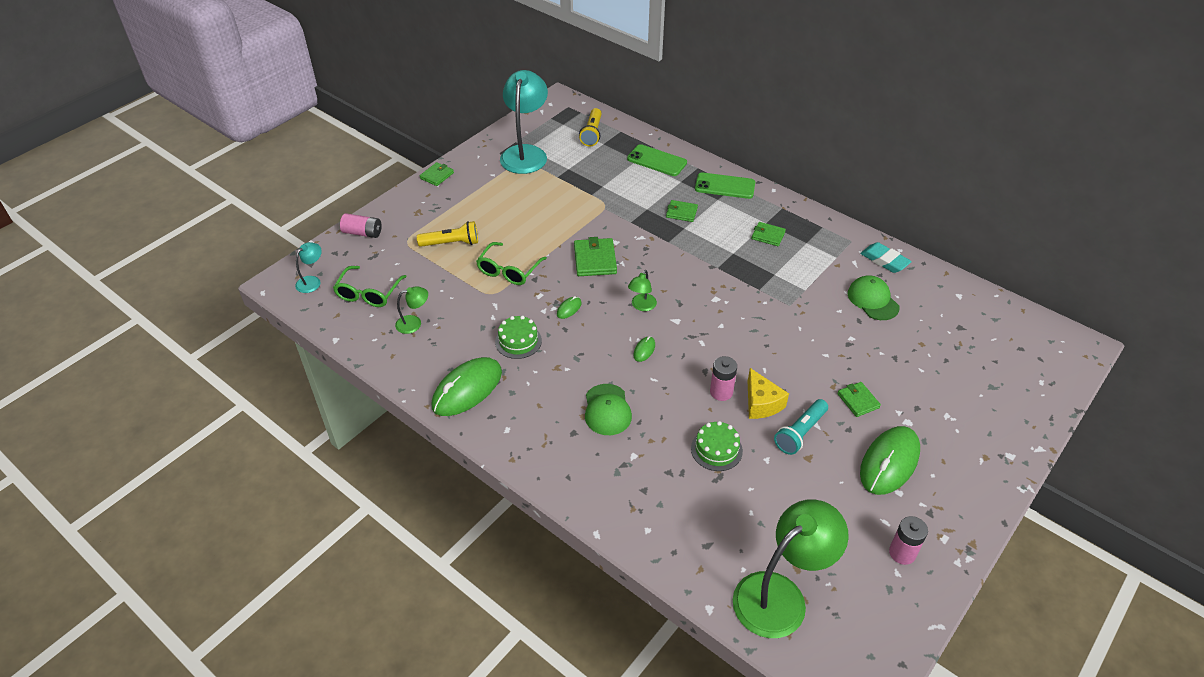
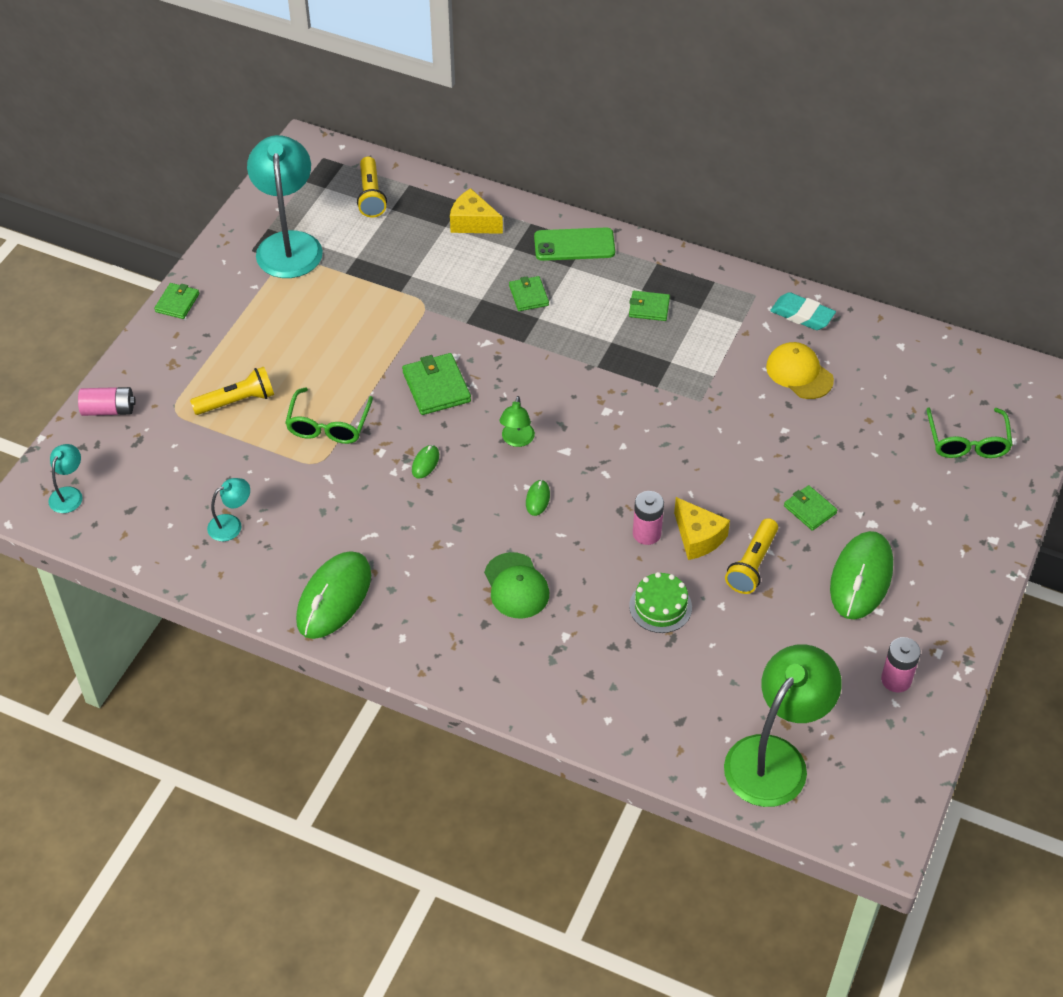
camera: 15 degrees left, 5 degrees up
green glasses [333,266,407,307] -> green glasses moved to [926,407,1013,458]
green lamp [395,286,428,334] -> turquoise lamp [207,478,250,541]
green cake [495,316,542,359] -> none
green phone [627,144,687,176] -> yellow cheese [450,188,503,234]
green wallet [666,200,698,222] -> green wallet turned 75 degrees clockwise [509,276,549,311]
turquoise flashlight [774,399,828,455] -> yellow flashlight [725,518,778,594]
green cap [848,275,900,320] -> yellow cap [766,342,834,399]

